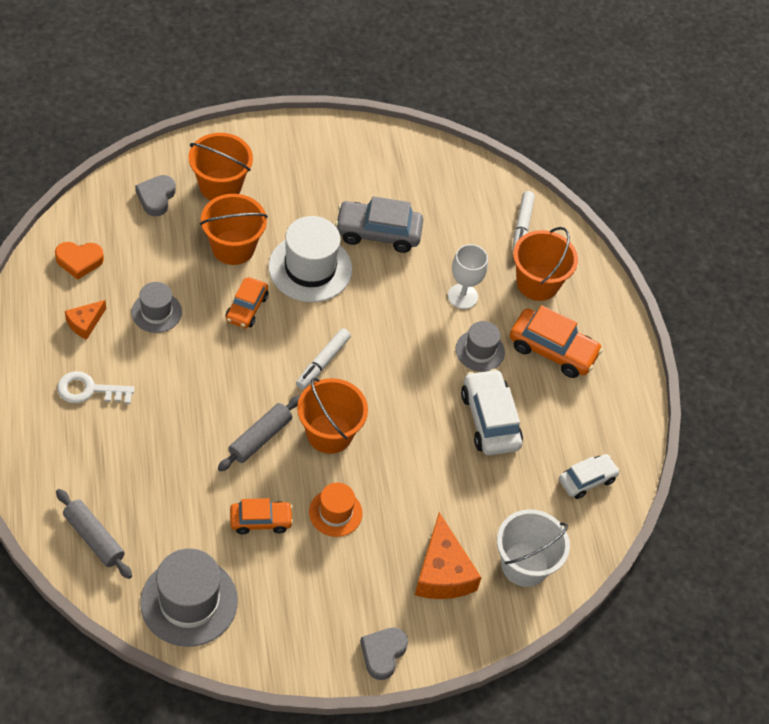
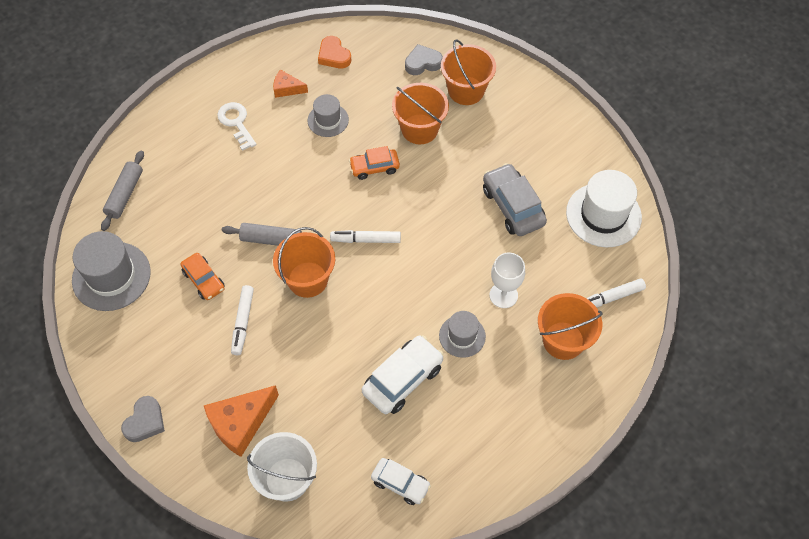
camera: 65 degrees right, 5 degrees up
white hat [268,216,352,302] -> white hat moved to [566,170,642,247]
orange hat [309,483,362,537] -> white marker [231,285,254,355]
grey heart [360,627,408,680] -> grey heart turned 120 degrees clockwise [121,396,165,442]
orange car [510,305,603,378] -> none

